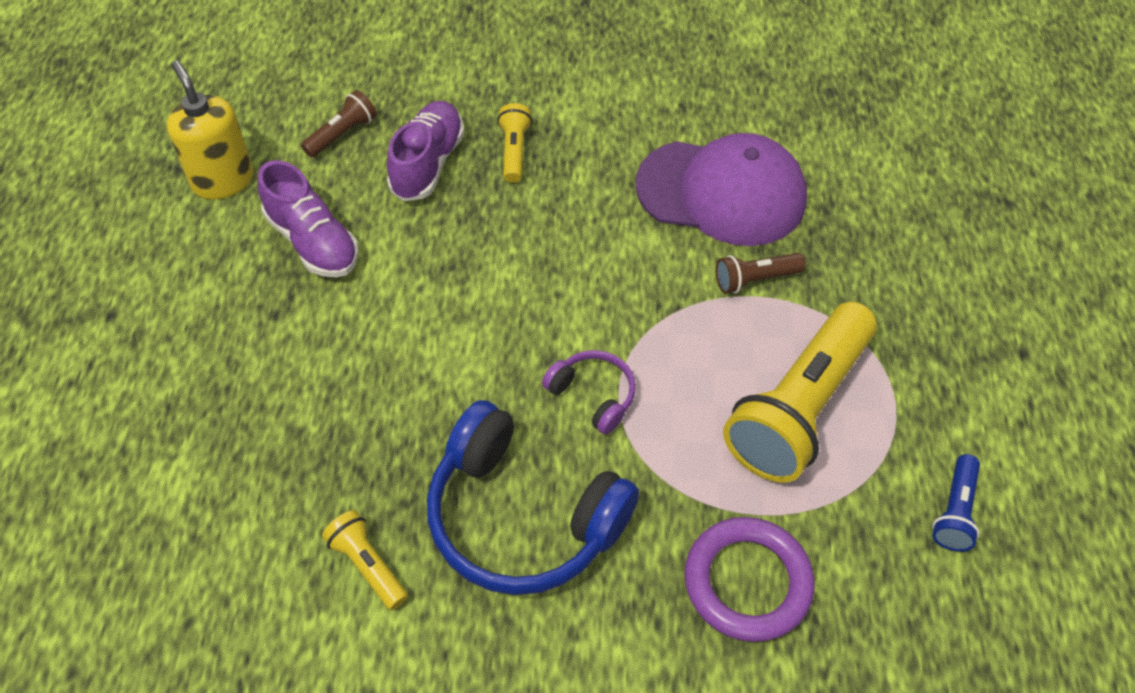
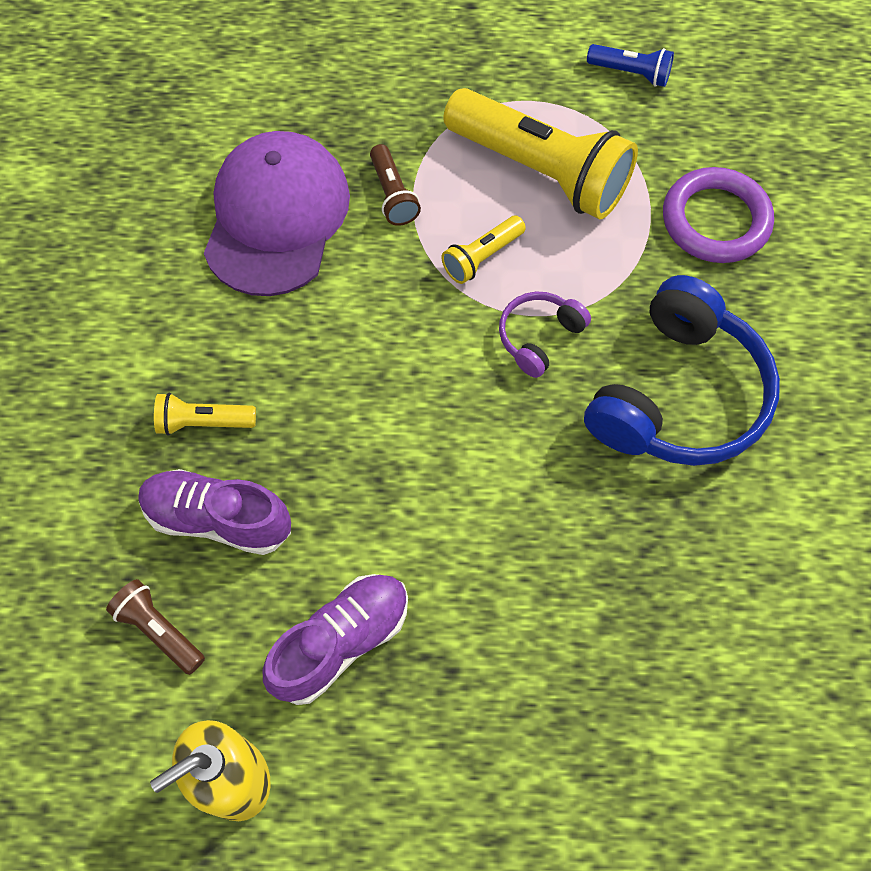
camera: 90 degrees left, 10 degrees up
yellow flashlight [322,510,408,610] -> yellow flashlight moved to [441,216,526,284]

